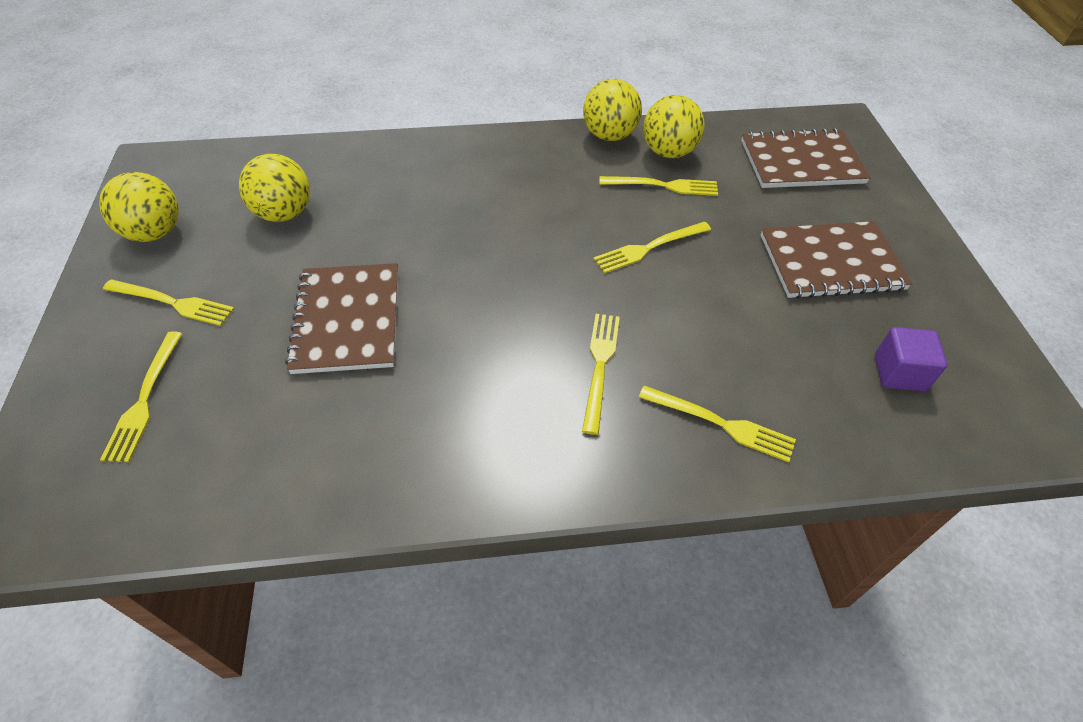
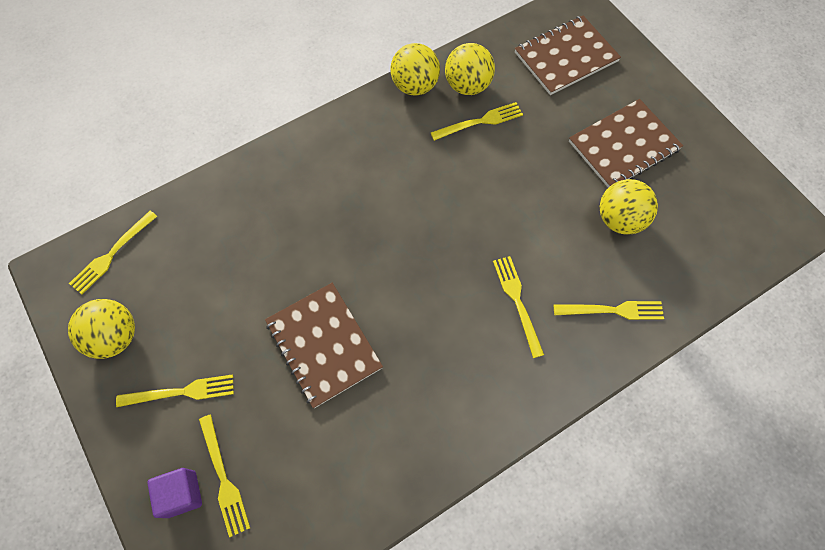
camera: 25 degrees left, 15 degrees up
yellow ball [239,154,310,222] -> yellow ball moved to [600,179,658,235]
yellow fork [593,222,711,274] -> yellow fork moved to [69,211,157,294]
purple cube [875,327,947,391] -> purple cube moved to [147,468,202,518]

